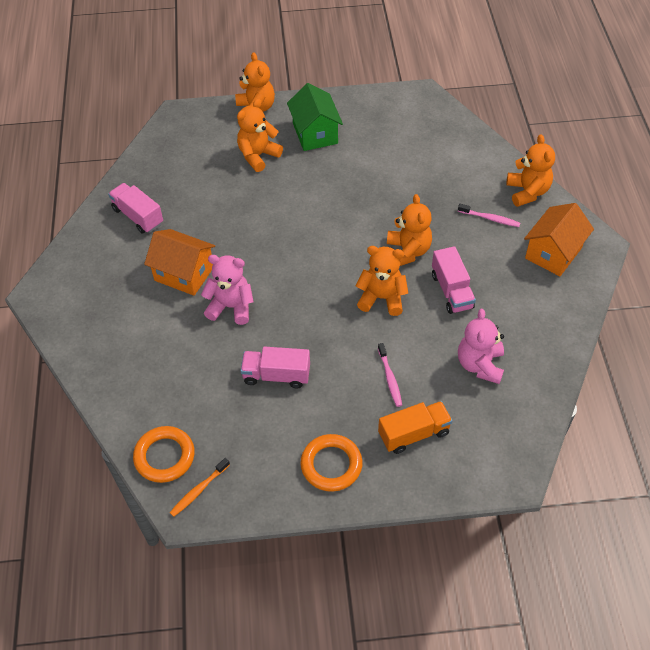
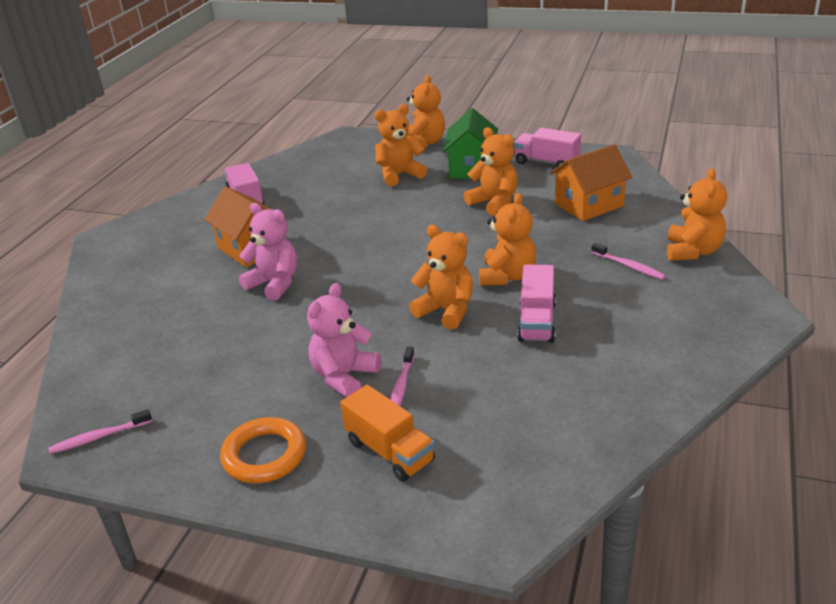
camera: 25 degrees right, 20 degrees down
orange ring [133,426,195,483] -> none
orange toothbrush [170,458,230,517] -> pink toothbrush [48,409,152,454]
pink truck [240,346,310,388] -> pink truck moved to [514,128,581,168]
orange truck [378,401,453,454] -> orange truck turned 45 degrees clockwise [340,385,435,482]
pink teddy bear [458,309,504,384] -> pink teddy bear moved to [307,283,381,397]
orange house [524,203,594,276] -> orange house moved to [550,144,632,221]
none -> orange teddy bear [464,127,518,216]

